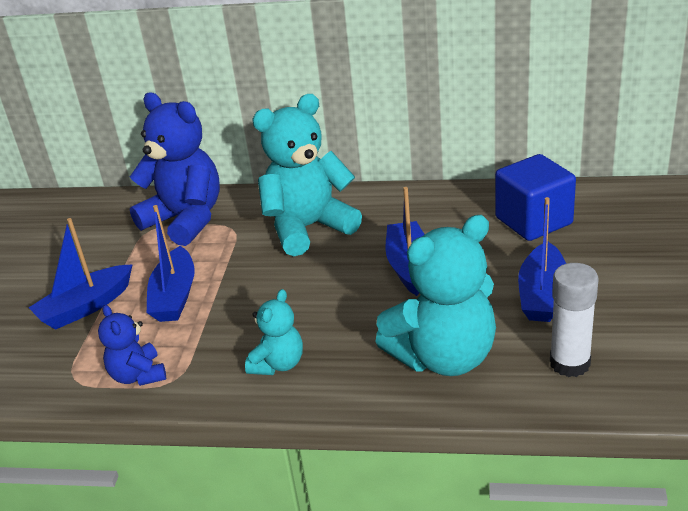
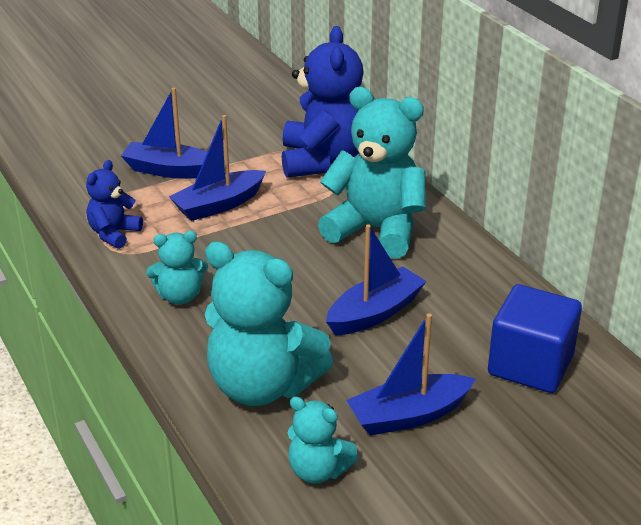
camera: 50 degrees right, 0 degrees up
white glue stick [550,263,599,377] -> turquoise teddy bear [287,397,358,484]

